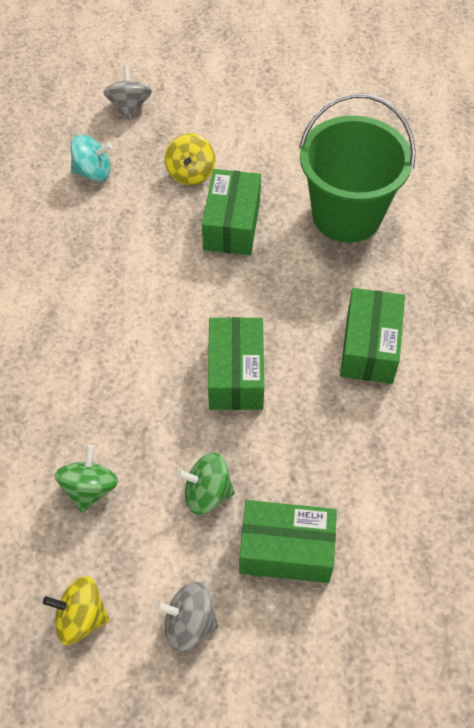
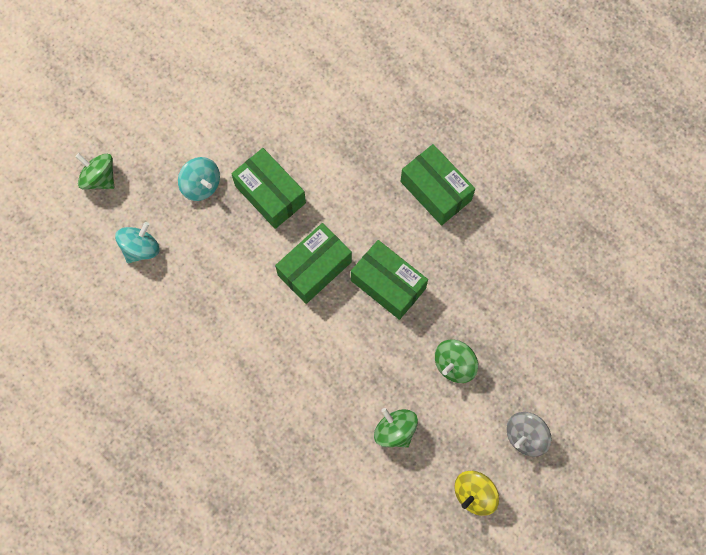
camera: 50 degrees left, 15 degrees up
grey spinning top [103,65,152,120] -> green spinning top [75,153,114,189]
yellow spinning top [164,133,215,185] -> turquoise spinning top [178,157,220,201]
green box [239,500,337,583] -> green box moved to [275,223,352,304]
green bucket [299,93,416,243] -> none

